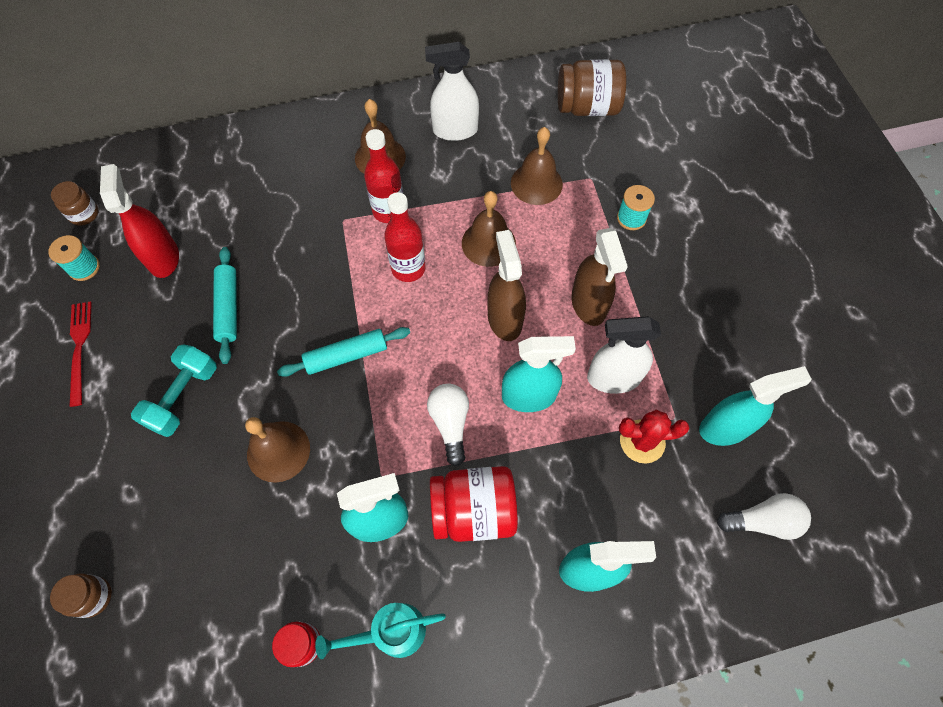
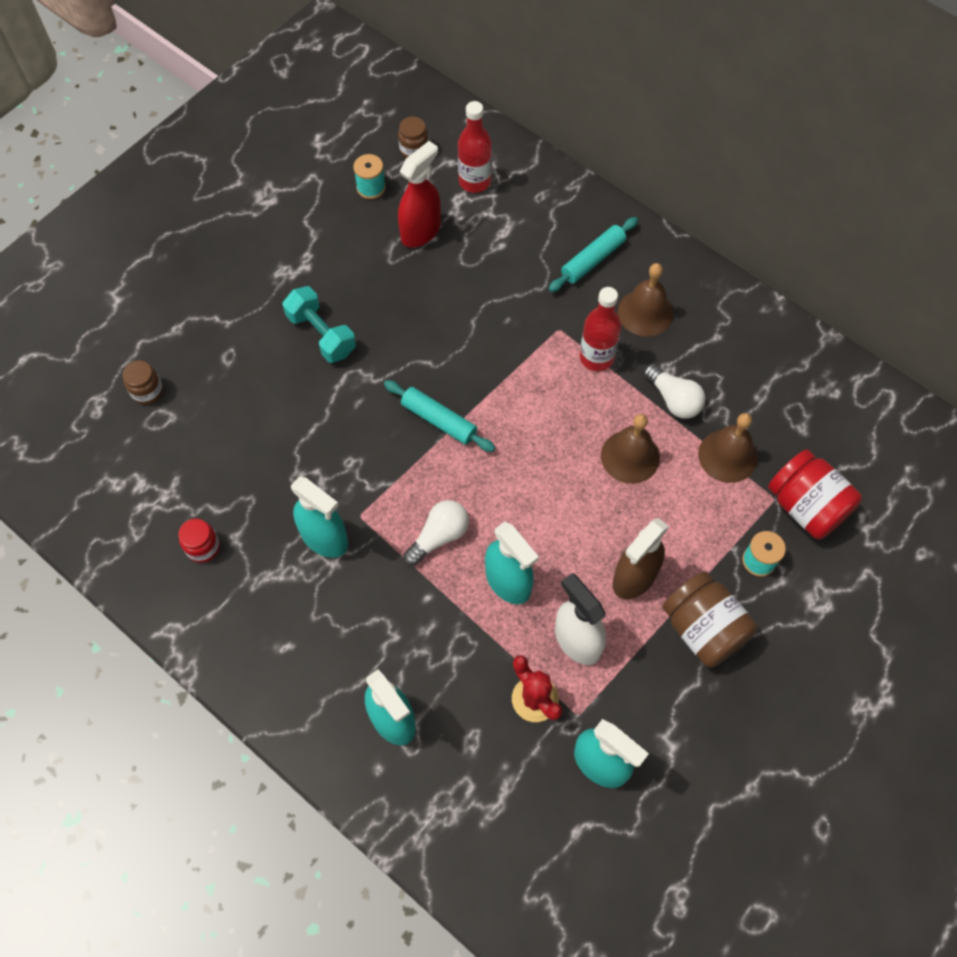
camera: 55 degrees right, 0 degrees up
red fork [69,301,92,407] -> none
turquoise dumbbell [131,344,217,437] -> turquoise dumbbell turned 60 degrees clockwise [283,286,356,363]
turquoise rolling pin [213,247,237,364] -> turquoise rolling pin moved to [549,217,638,292]
brown bell [245,417,310,483] -> none
turquoise watering can [315,603,446,659] -> none
red bottle [384,192,426,282] -> red bottle moved to [458,101,492,193]
white spray bottle [425,42,479,141] -> none
red jar [430,466,518,542] -> red jar moved to [768,449,862,539]
brown spray bottle [488,230,526,341] -> none
brown jar [558,59,626,116] -> brown jar moved to [662,571,758,667]
white light bulb [717,493,811,540] -> white light bulb moved to [644,364,706,419]

